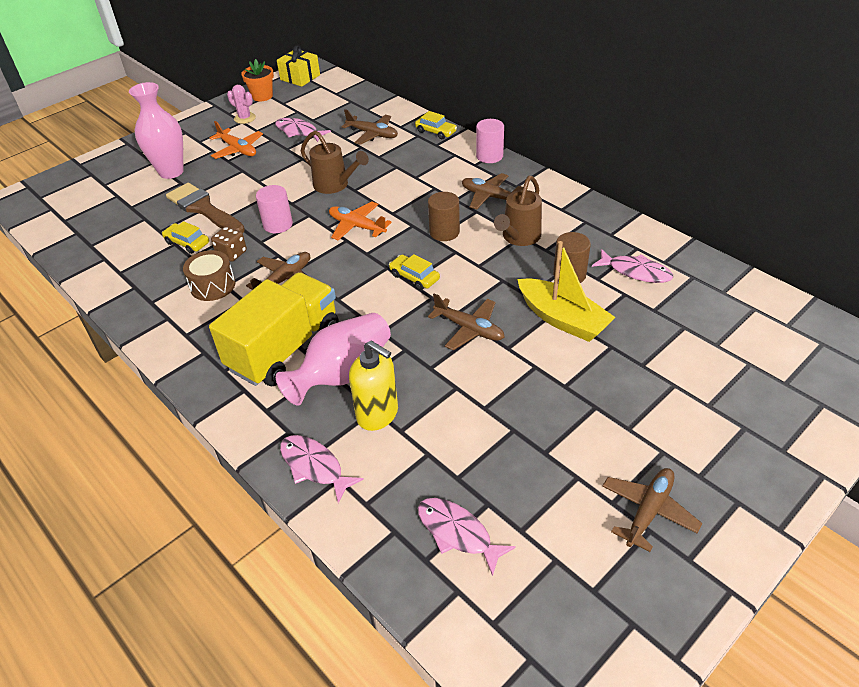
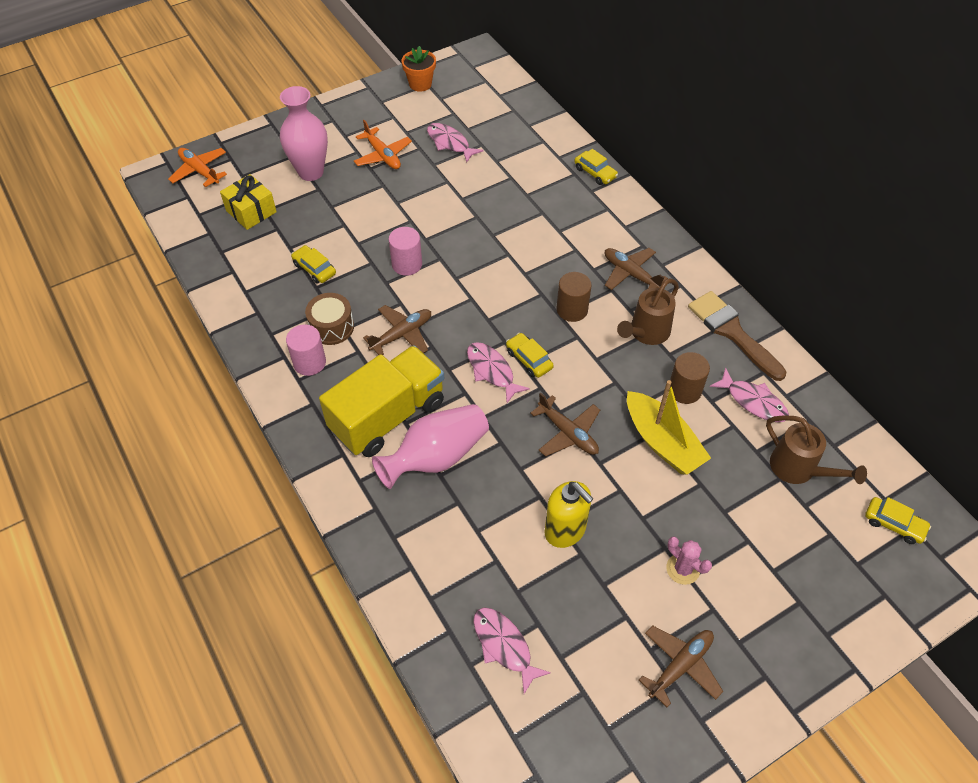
camera: 10 degrees right, 10 degrees up
brown brush [166,183,245,233] -> brown brush moved to [688,291,786,381]
brown dice [211,226,247,262] -> none
pink cactus [227,85,256,124] -> pink cactus moved to [666,537,712,585]
yellow gift [277,45,320,87] -> yellow gift moved to [220,174,277,230]
pink fish [280,435,364,503] -> pink fish moved to [467,342,530,403]
brown watering can [301,130,369,194] -> brown watering can moved to [766,415,867,484]
orange plane [329,201,392,240] -> orange plane moved to [168,148,227,187]
brown plane [342,109,398,145] -> none
yellow soap dispenser [349,341,398,431] -> yellow soap dispenser moved to [545,481,593,548]
pink cylinder [476,119,504,163] -> pink cylinder moved to [286,324,326,376]
none -> yellow car [865,497,931,544]

